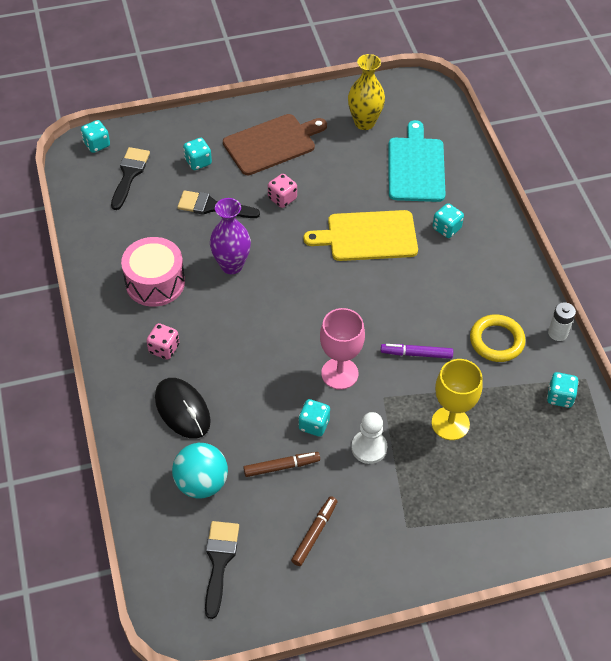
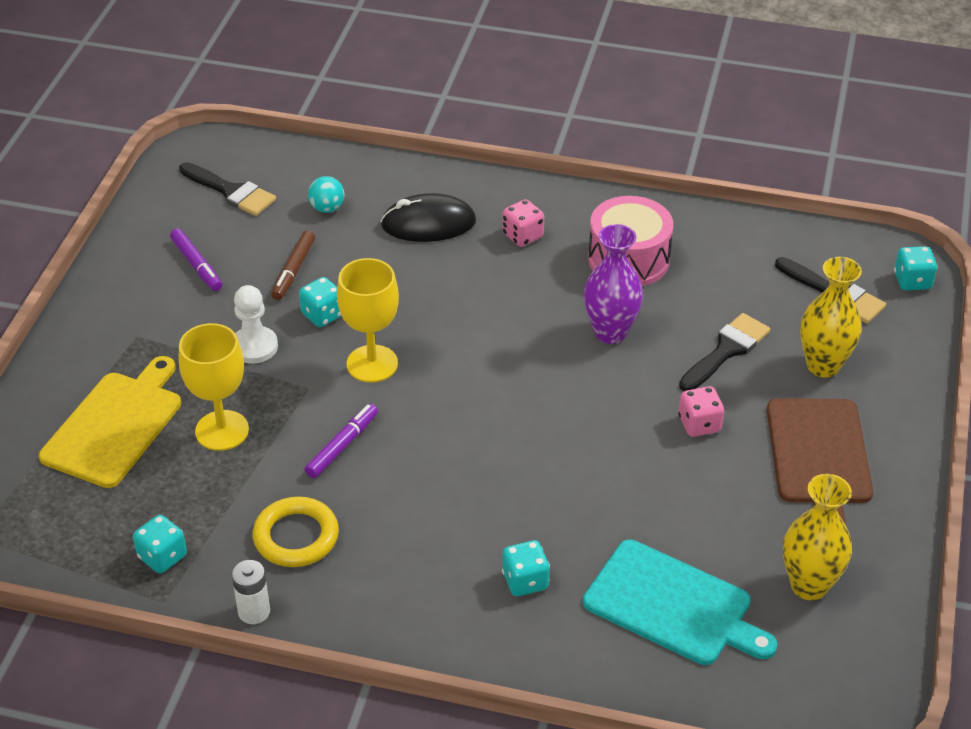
camera: 120 degrees right, 10 degrees down
turquoise ball [172,443,228,498] -> turquoise ball [308,176,344,213], size x0.56
turquoise dice [183,138,212,170] -> yellow vase [800,257,862,378]
brown marker [291,496,337,566] -> purple marker [170,228,222,291]
yellow cutting board [303,210,418,261] -> yellow cutting board moved to [39,356,181,488]
pink goblet [320,308,365,390] -> yellow goblet [337,258,399,383]

